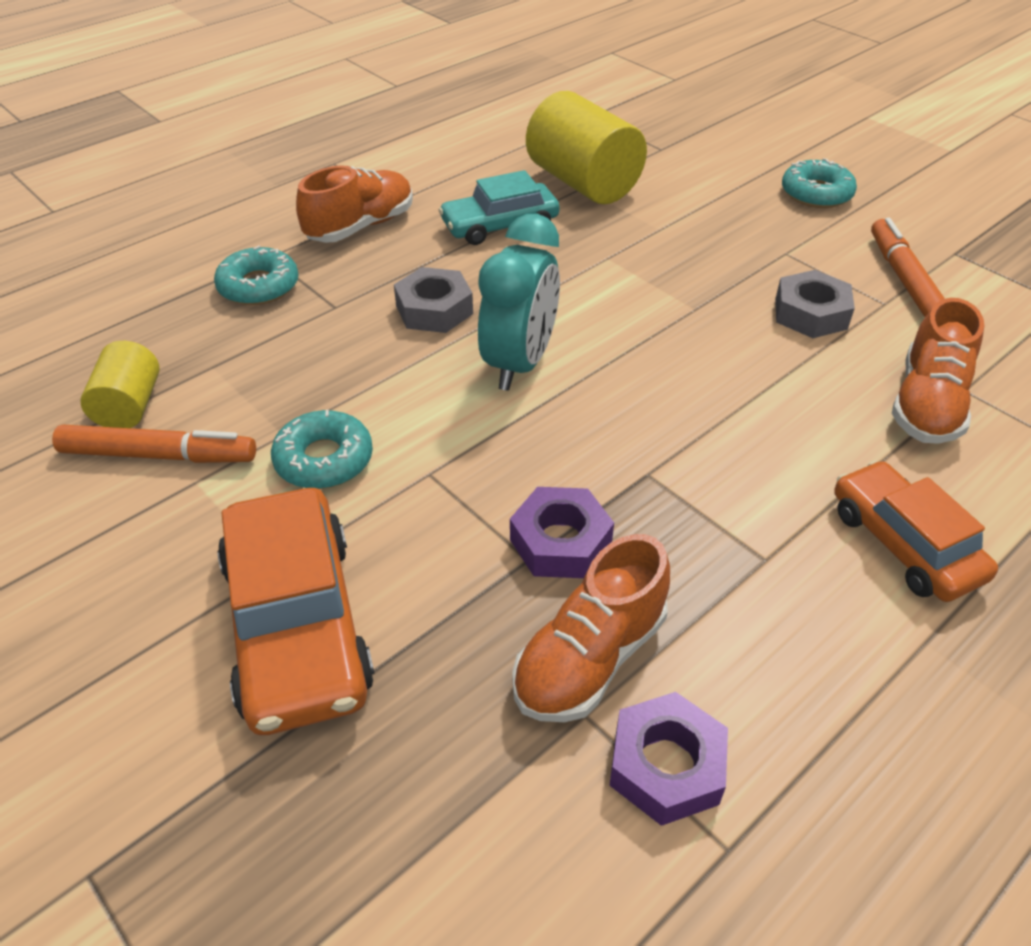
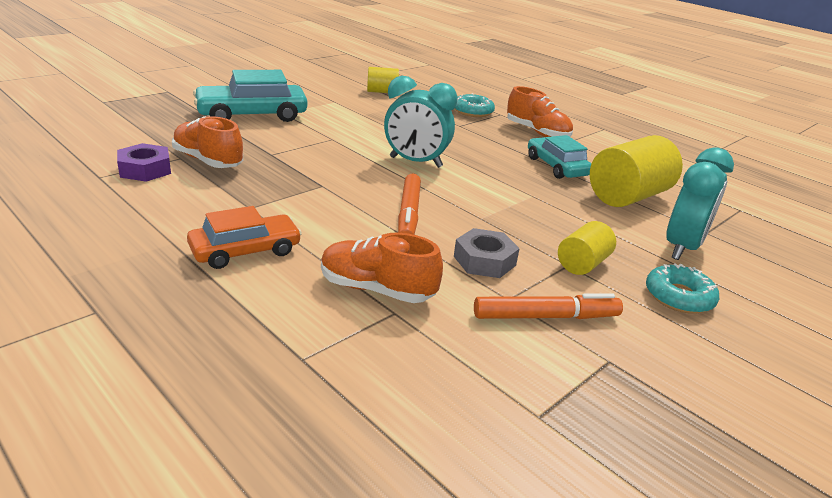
camera: 85 degrees right, 15 degrees down
orange marker [52,425,256,463] -> orange marker moved to [398,174,421,235]
orange car [218,488,375,735] -> turquoise car [193,70,307,122]
turquoise donut [271,410,373,489] -> none
grey nut [394,267,473,333] -> none
purple nut [510,487,614,578] -> none
none -> yellow cylinder [558,221,616,275]
none -> turquoise clock [666,147,734,260]

